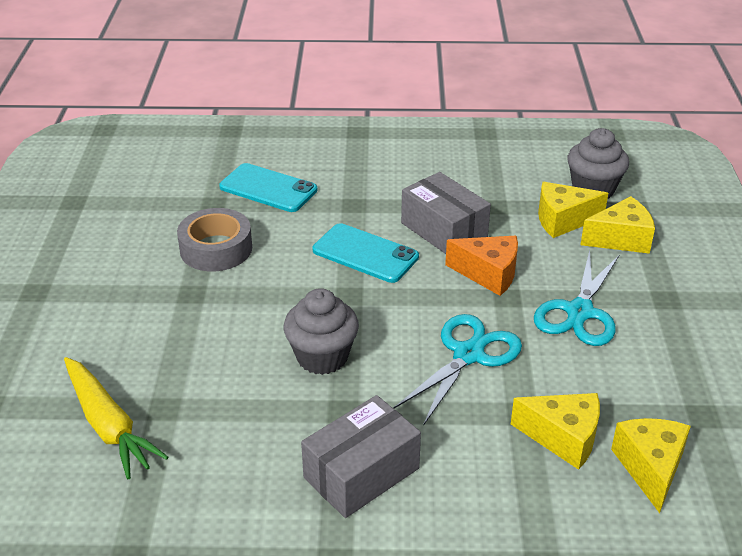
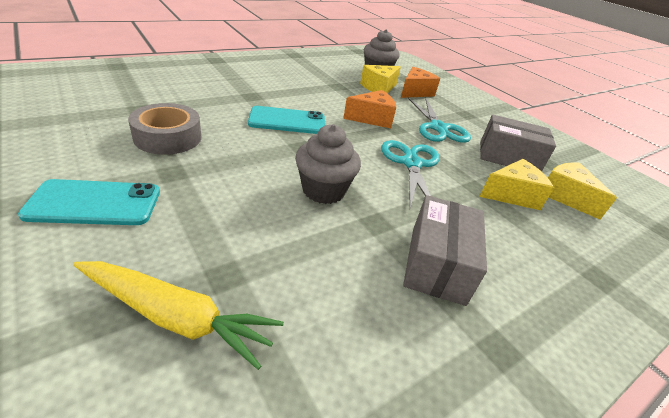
camera: 40 degrees left, 0 degrees up
turquoise phone [219,163,318,212] -> turquoise phone moved to [18,179,160,225]
grey box [401,172,491,254] -> grey box moved to [480,114,556,172]
yellow cheese [581,196,655,254] -> orange cheese [401,67,440,98]

